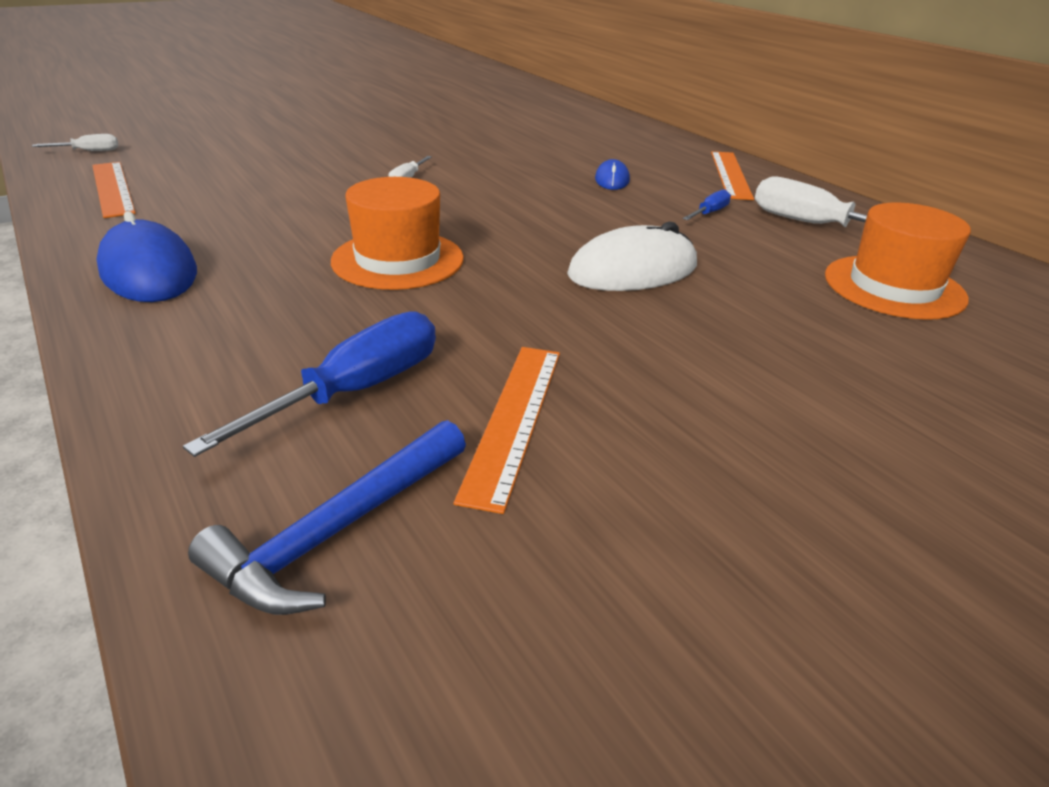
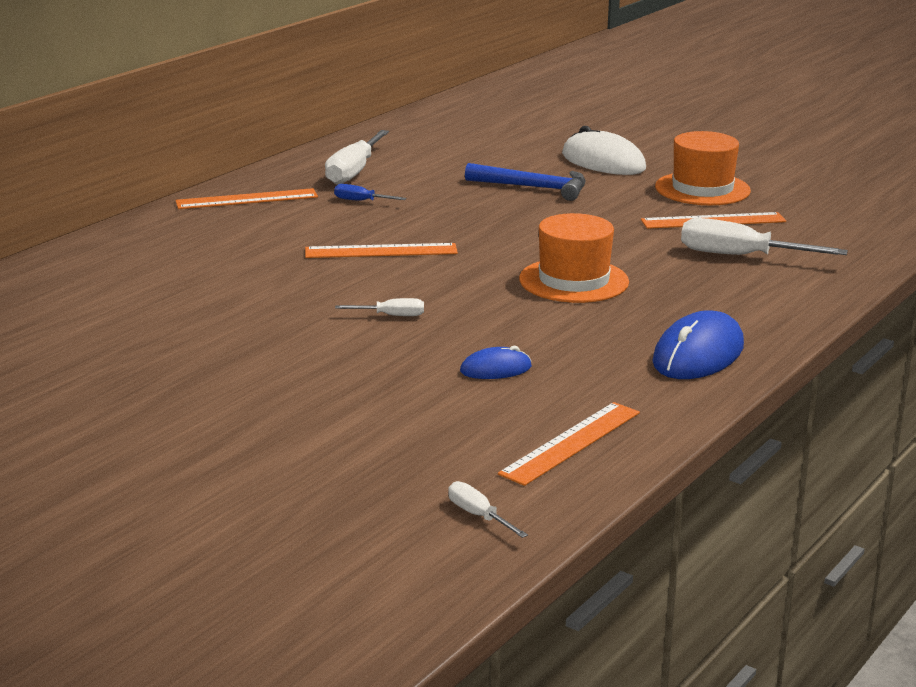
camera: 110 degrees left, 10 degrees down
blue screwdriver [183,311,436,457] -> white screwdriver [681,218,848,255]
blue hammer [188,420,466,615] -> blue hammer moved to [465,163,586,201]
white mouse [567,222,697,291] -> white mouse moved to [562,126,646,175]
blue mouse [595,159,630,190] -> blue mouse moved to [460,346,532,379]
orange hat [825,203,971,320] -> orange hat moved to [655,131,751,205]
none -> orange ruler [305,243,458,258]

